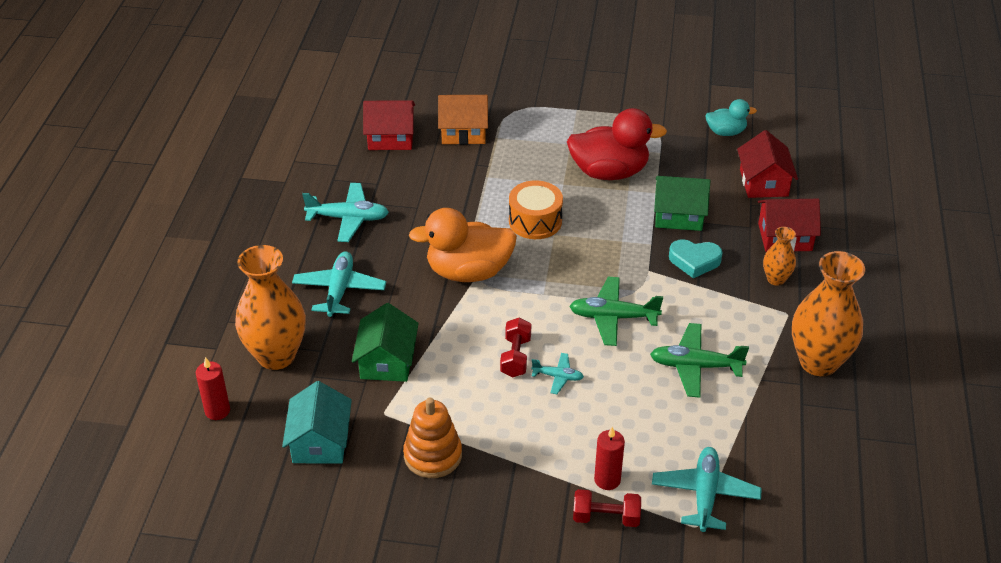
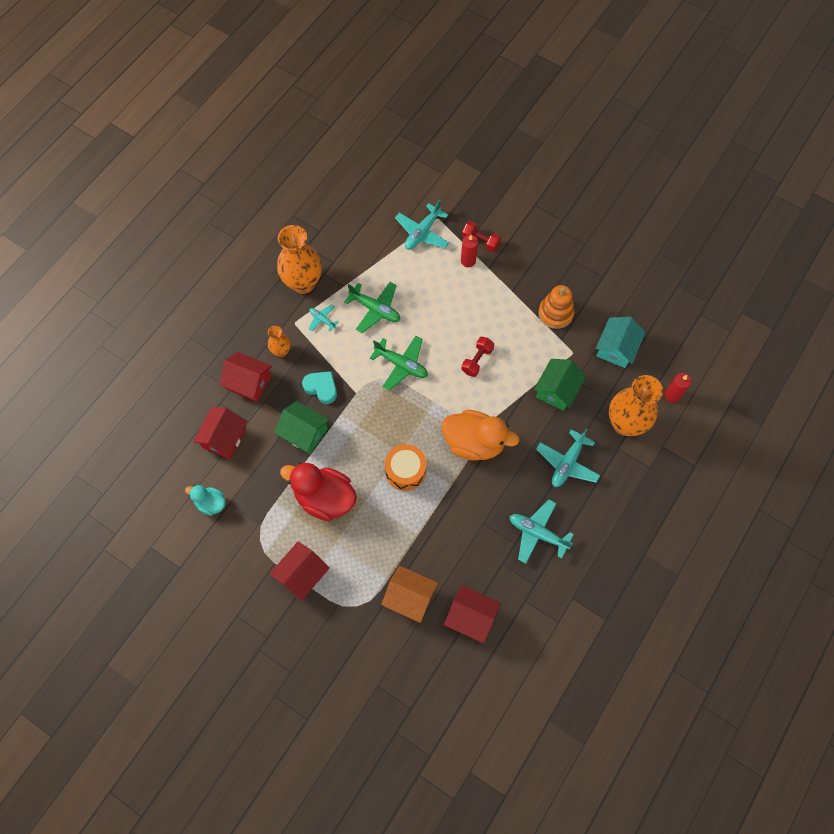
camera: 155 degrees left, 25 degrees up
turquoise plane [531,353,584,394] -> turquoise plane moved to [309,304,339,332]
none -> red house [270,542,330,601]

